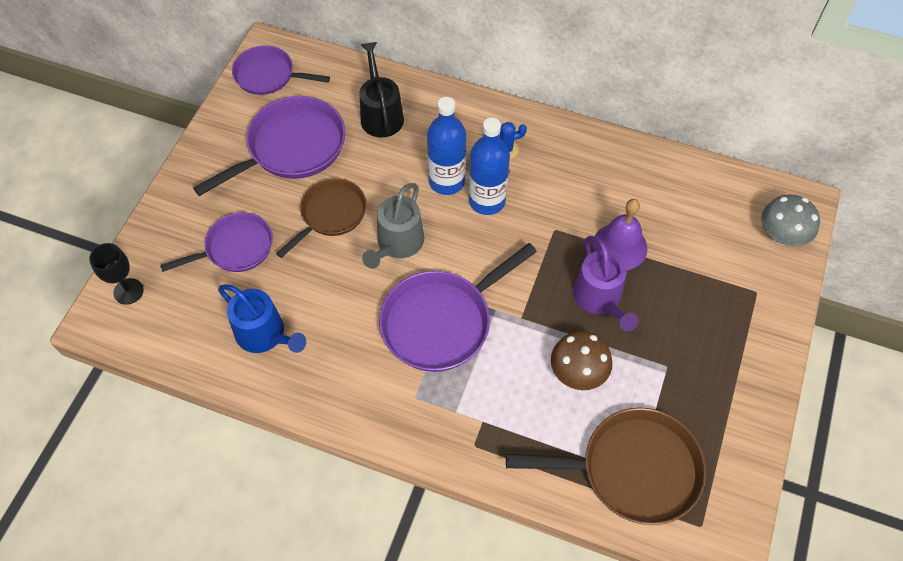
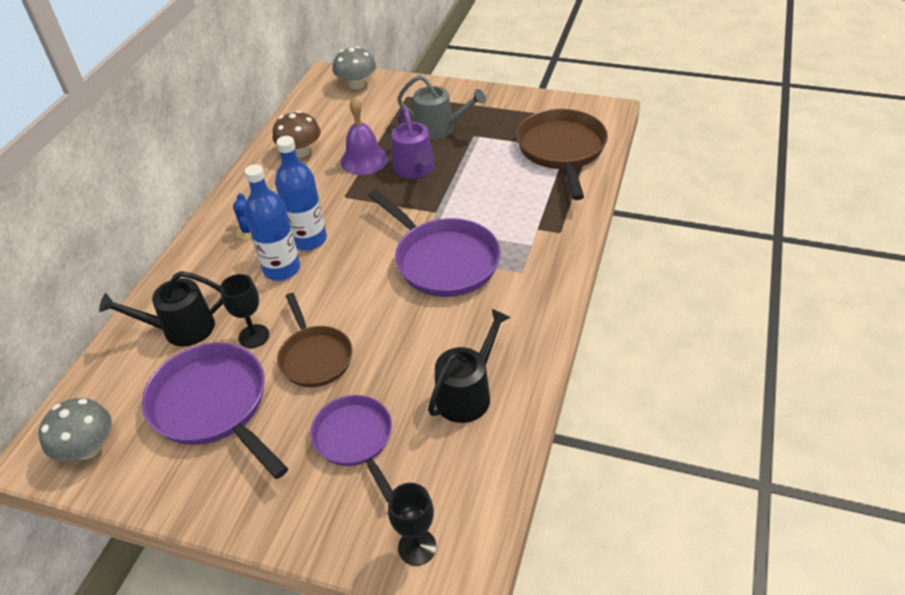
camera: 90 degrees left, 15 degrees down
blue watering can [218,284,306,353] -> black watering can [428,309,511,423]
purple pan [232,45,330,95] -> grey mushroom [39,398,112,461]
brown pan [276,178,367,258] -> brown pan turned 150 degrees counterclockwise [277,293,352,387]
grey watering can [362,183,424,269] -> grey watering can moved to [397,75,486,140]
brown mushroom [551,331,612,390] -> brown mushroom moved to [273,111,321,158]
purple watering can [573,236,638,331] -> purple watering can turned 90 degrees clockwise [391,107,434,179]
none -> black goblet [220,274,269,348]

